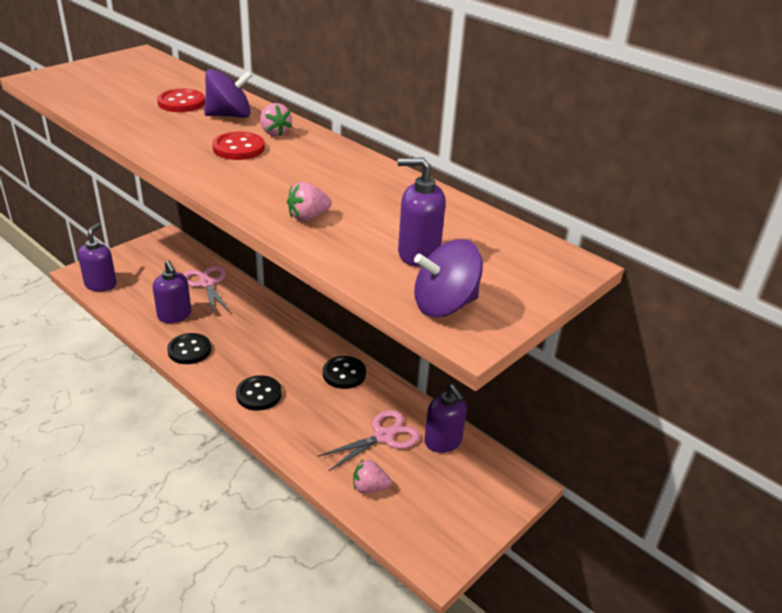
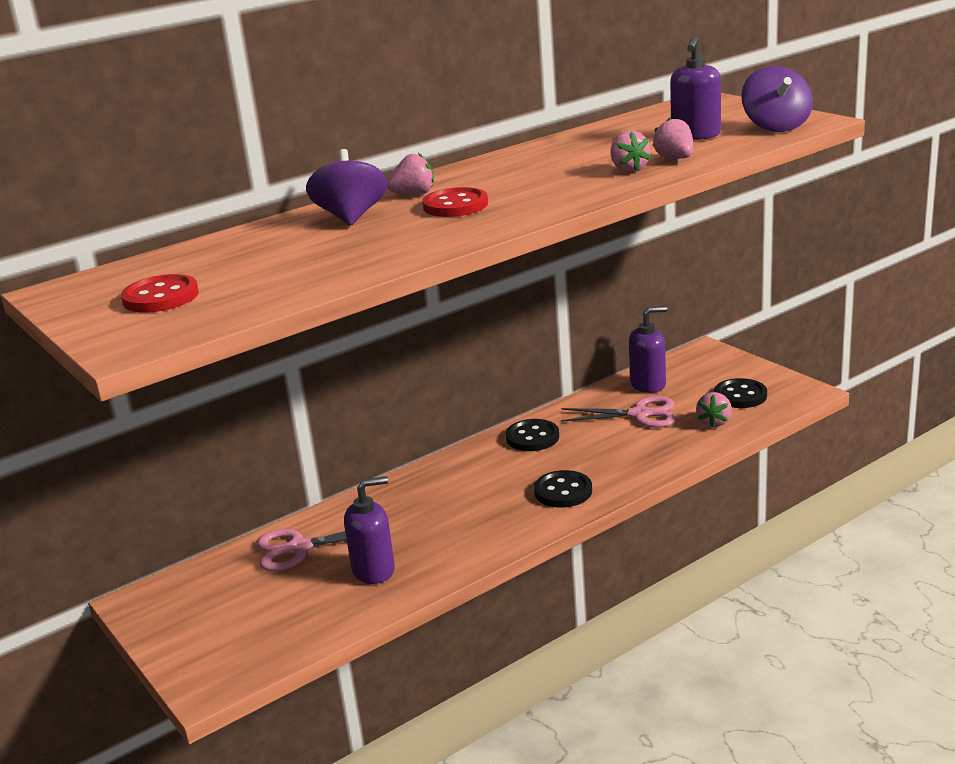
camera: 75 degrees left, 10 degrees down
purple soap dispenser [78,223,117,291] -> none
red button [157,89,205,112] -> red button moved to [121,274,199,313]
black button [167,333,211,364] -> black button moved to [714,378,767,408]
pink scissors [318,410,420,471] -> pink scissors turned 120 degrees clockwise [561,396,676,428]
none -> pink strawberry [652,118,693,159]

